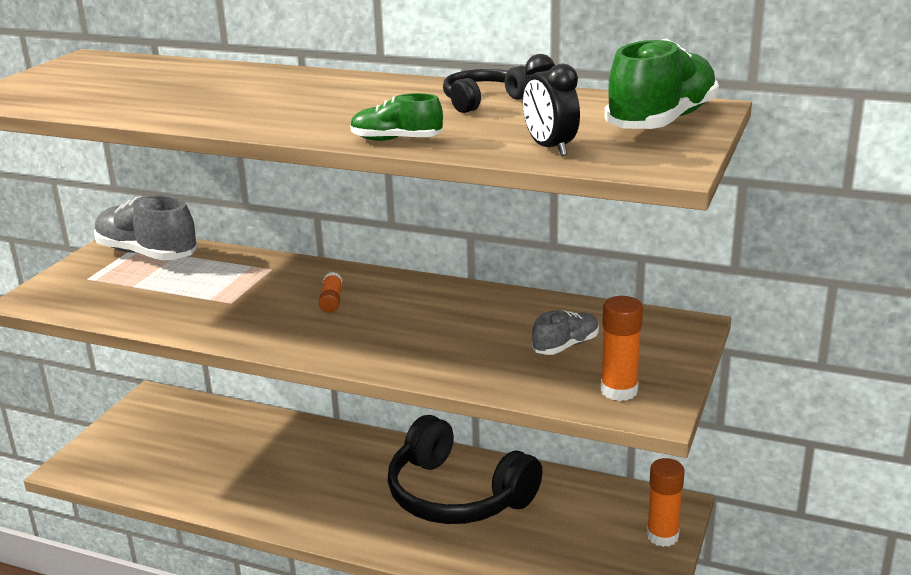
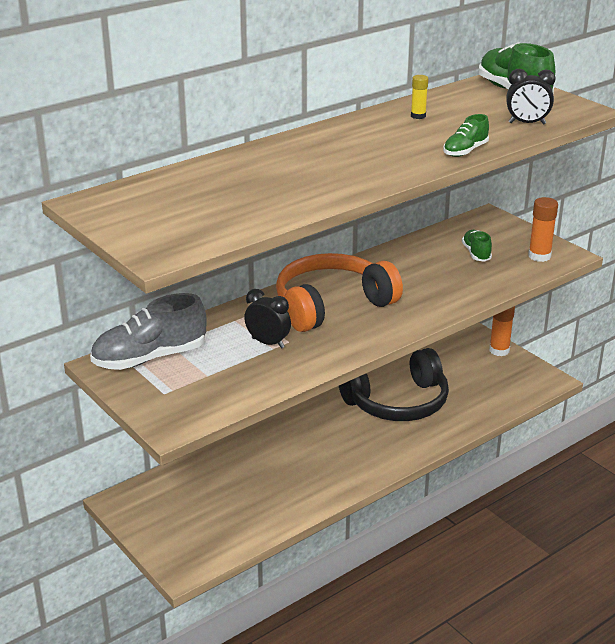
camera: 60 degrees left, 5 degrees up
orange glue stick [319,272,343,313] -> orange headphones [276,253,403,332]
black headphones [443,66,531,113] -> yellow glue stick [411,75,428,119]
grey shoe [532,310,599,355] -> green shoe [462,230,492,262]
none -> black clock [244,289,291,348]

